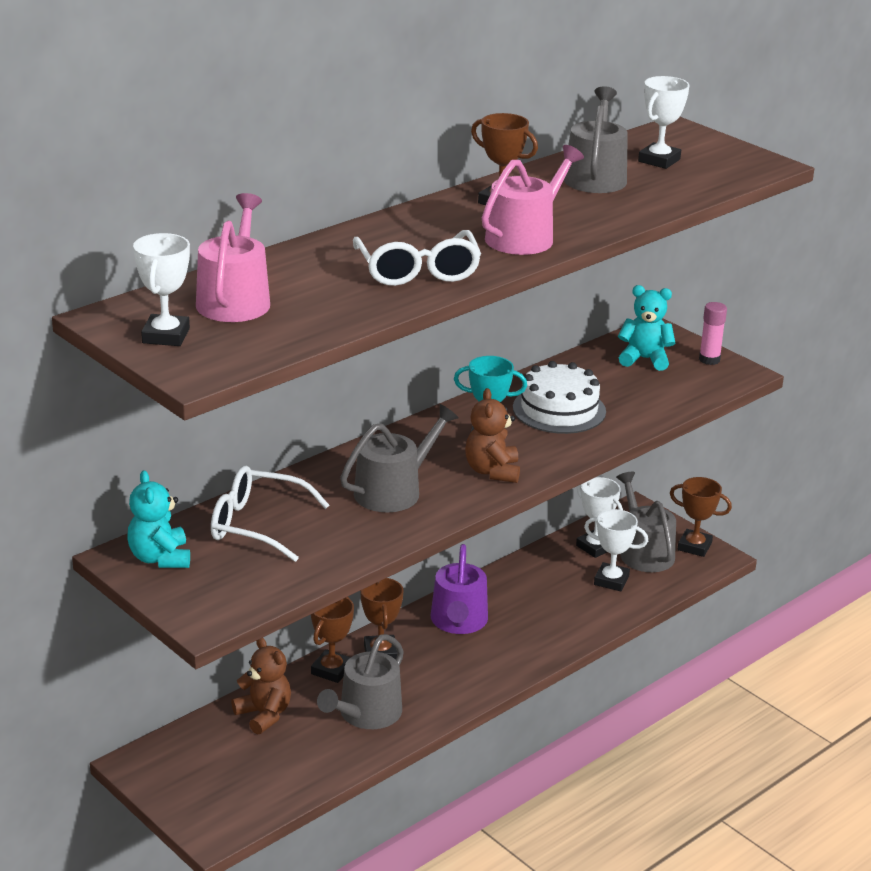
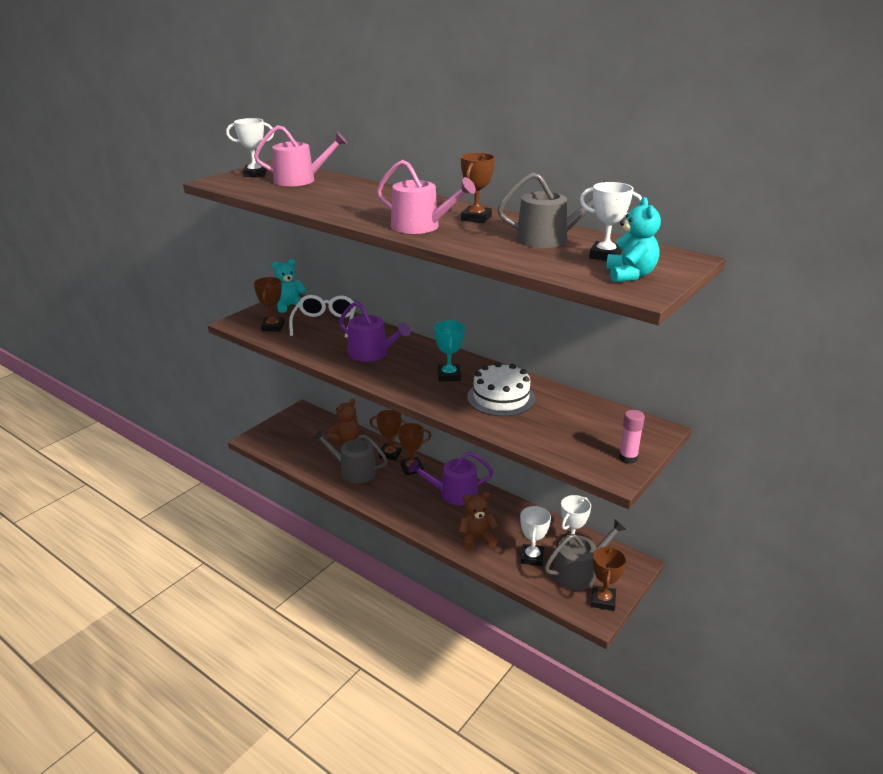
camera: 80 degrees right, 0 degrees up
grey watering can [340,404,459,512] -> purple watering can [339,301,411,362]
white glasses [353,230,481,286] -> none
brown teddy bear [465,388,520,483] -> brown teddy bear moved to [459,492,499,551]
turquoise teddy bear [618,285,675,371] -> turquoise teddy bear moved to [606,197,661,282]
none -> brown trophy [254,277,284,331]

